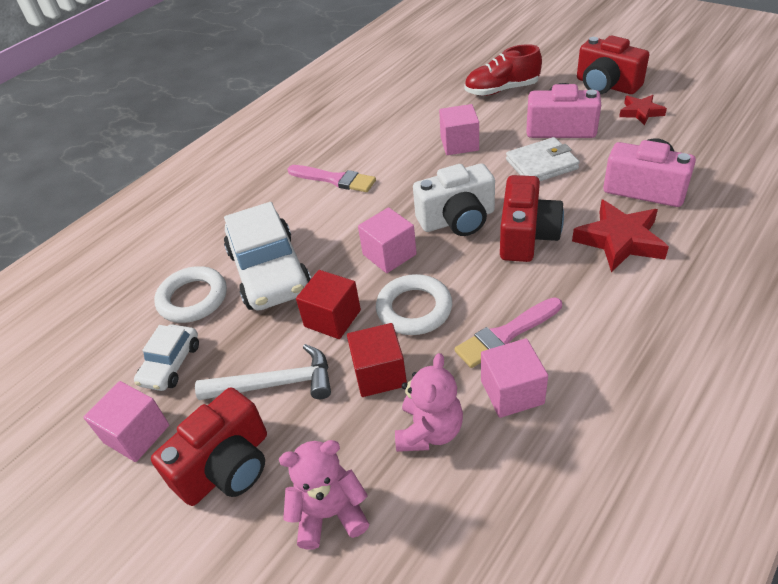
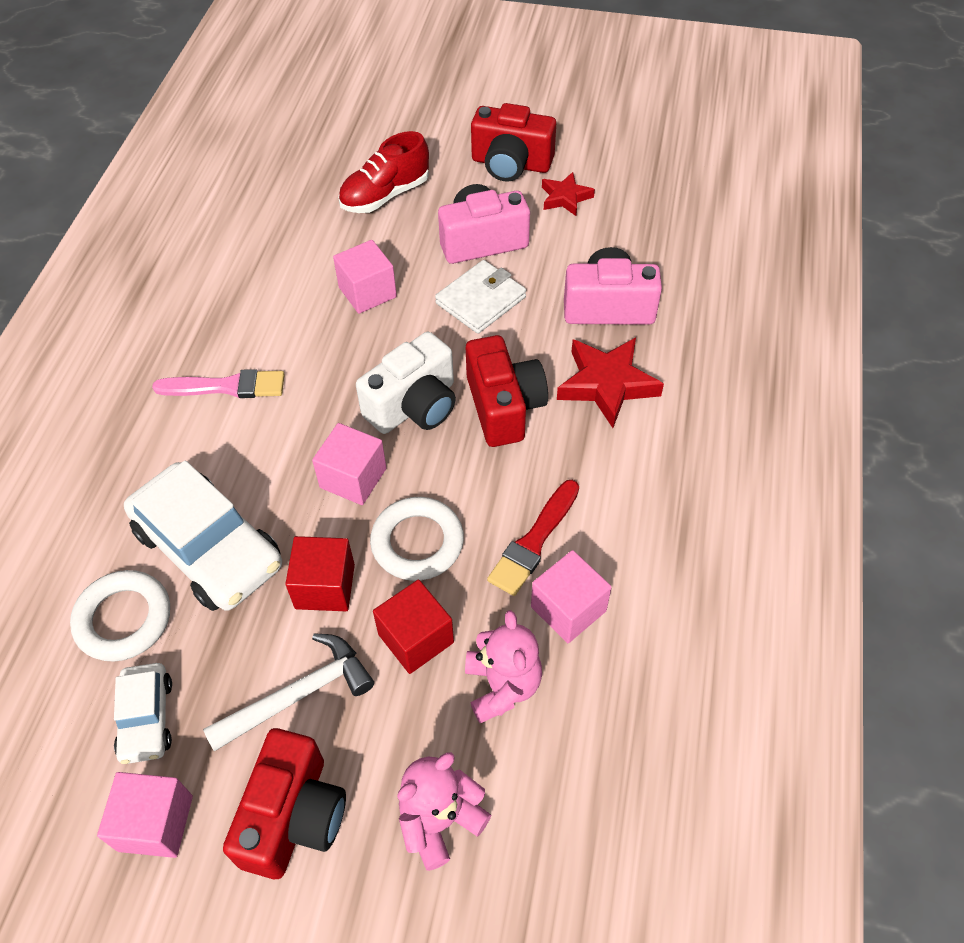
camera: 30 degrees left, 10 degrees up
pink brush [454,297,562,368] -> red brush [487,480,579,596]

